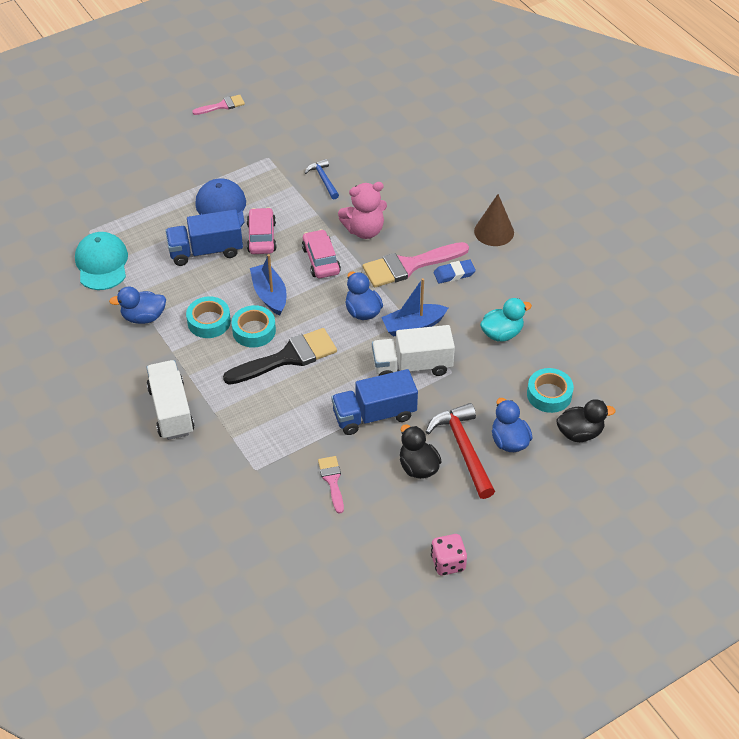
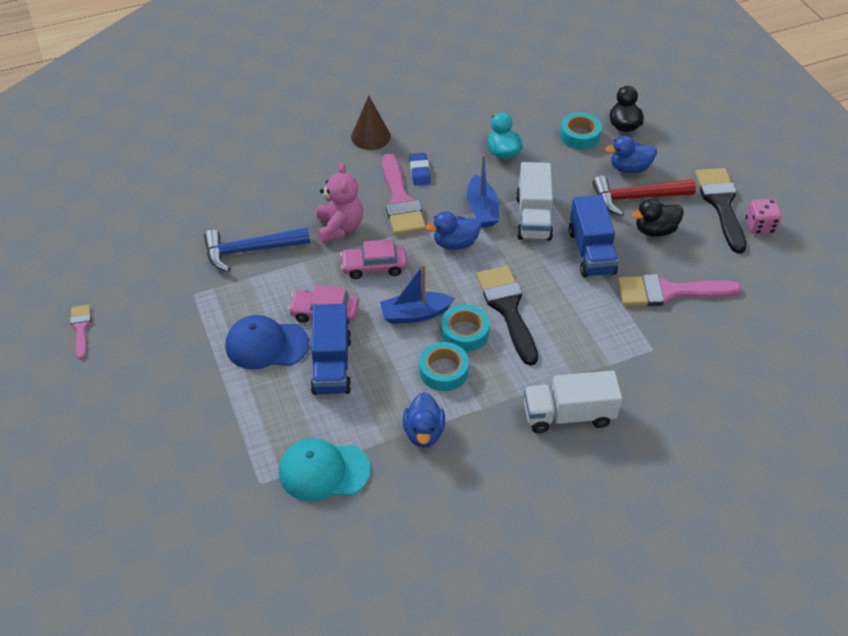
camera: 80 degrees left, 0 degrees up
blue hammer [305,159,339,199] -> blue hammer [204,227,310,272], size x1.73
pink brush [318,456,344,514] -> pink brush [617,274,742,306], size x1.87
none -> black brush [695,168,746,253]

